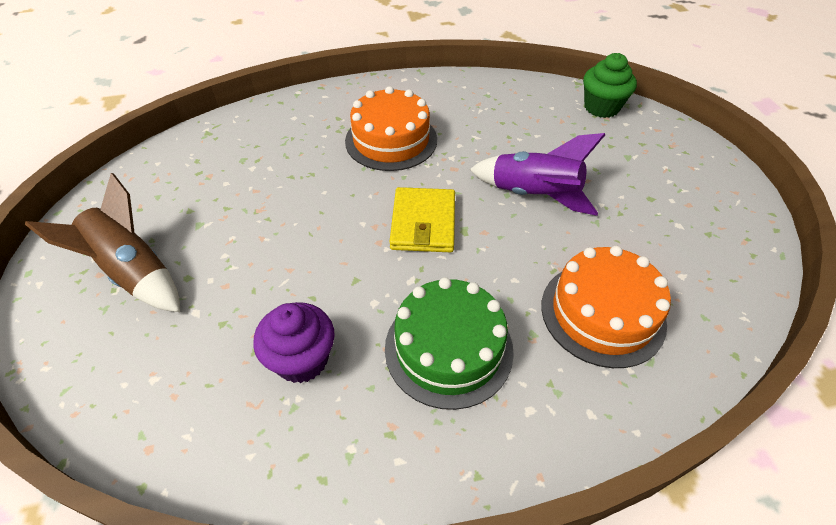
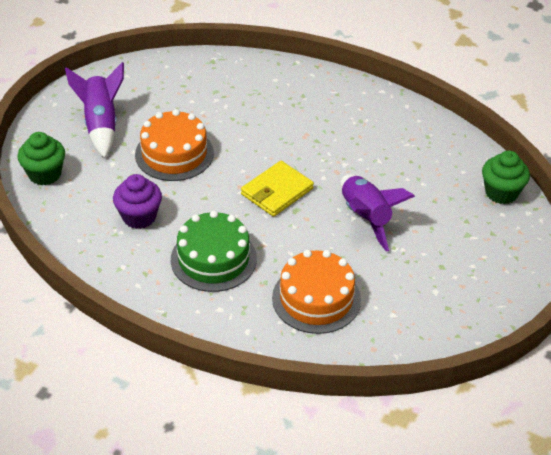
camera: 40 degrees right, 5 degrees down
brown rocket [25,173,180,312] -> purple rocket [65,62,124,158]
orange cake [345,86,437,171] -> orange cake moved to [135,109,214,181]
none -> green cupcake [17,132,65,185]

